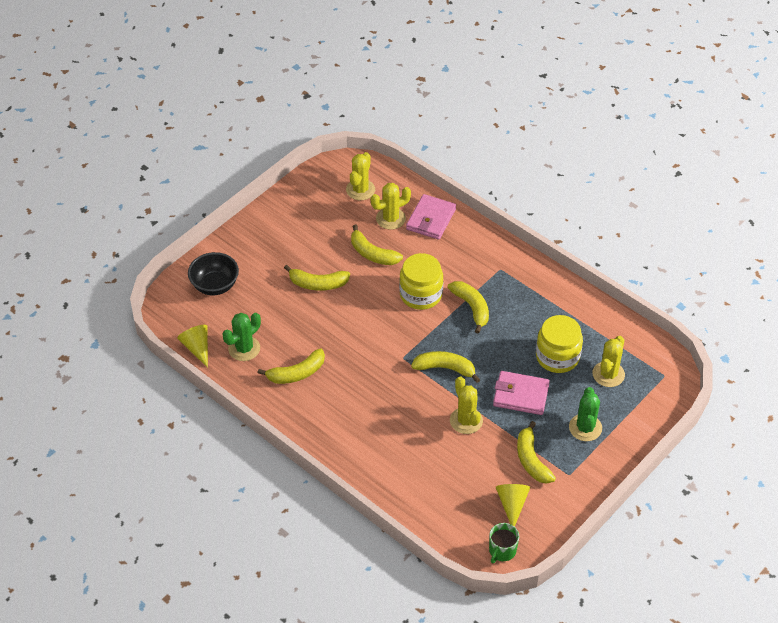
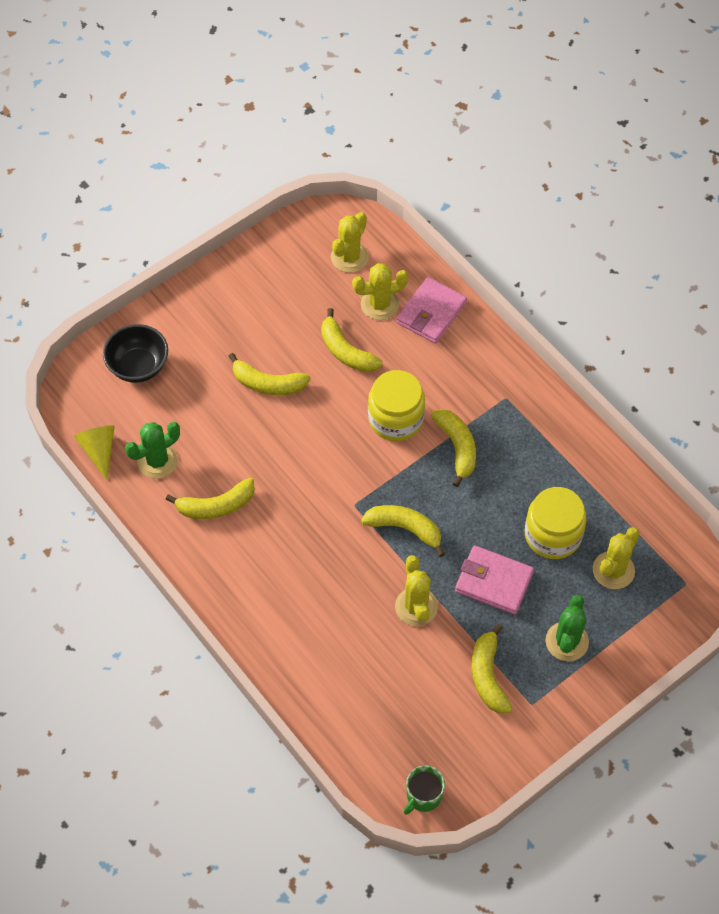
camera: 10 degrees right, 10 degrees up
yellow cone [496,484,531,527] -> none

